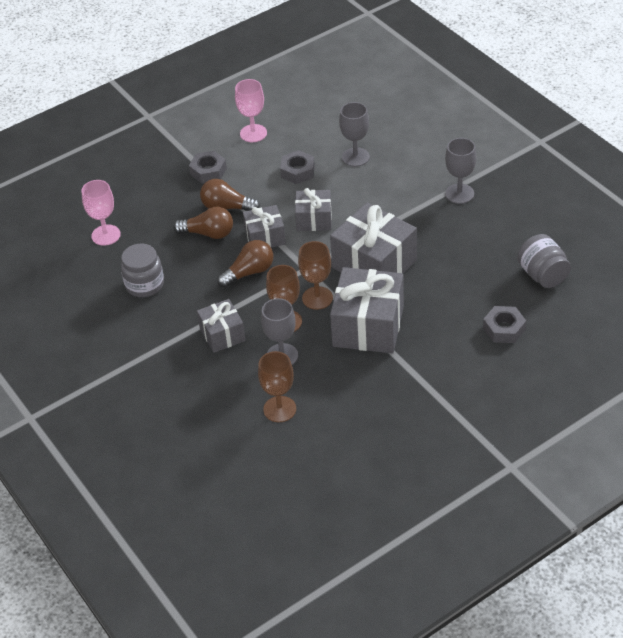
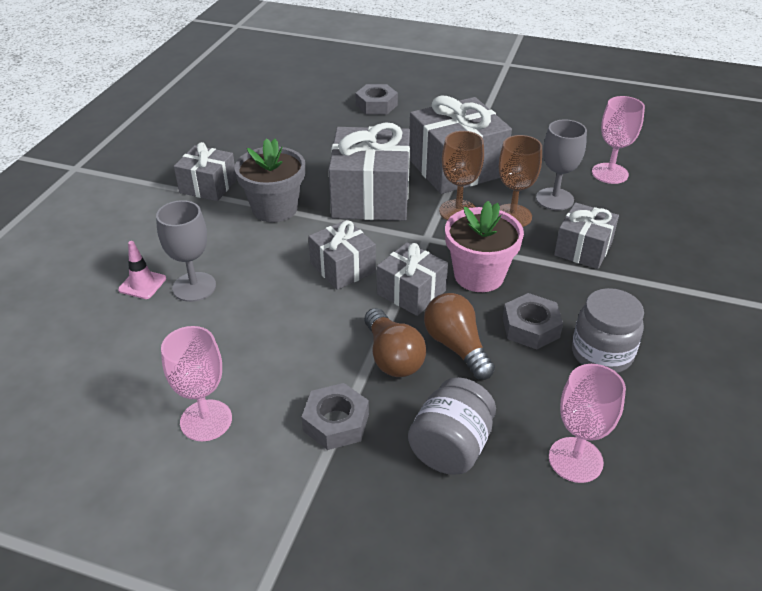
camera: 130 degrees left, 5 degrees down
brown light bulb [217,240,273,288] -> pink flower pot [445,201,524,292]
brown goblet [258,351,296,422] -> pink goblet [592,96,645,184]
grey nut [280,150,315,184] -> grey nut moved to [503,293,563,349]
grey goblet [445,138,476,204] -> grey gift [174,142,237,201]
grey jar [517,234,571,288] -> grey jar moved to [408,377,496,475]
none -> pink traffic cone [118,241,166,299]
none -> grey flower pot [235,138,305,222]

